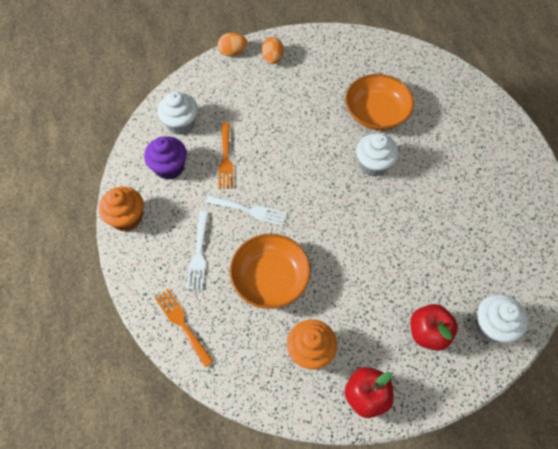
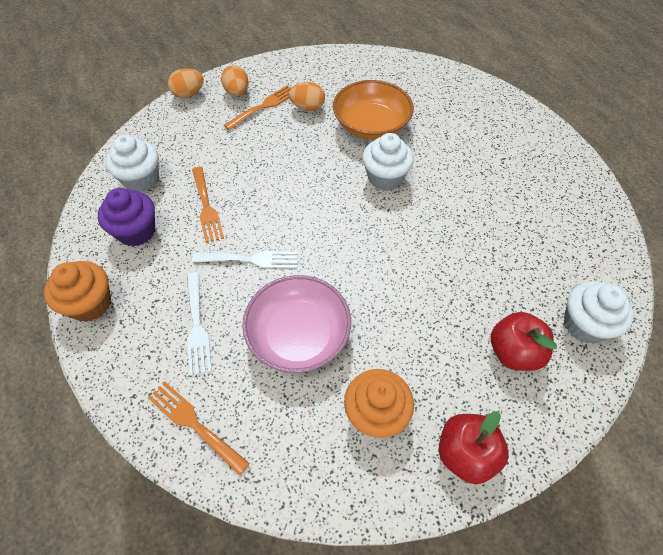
camera: 15 degrees left, 5 degrees down
orange bowl [230,234,311,309] -> pink bowl [242,275,351,373]
none -> orange fork [224,86,291,130]
none -> orange egg [289,82,325,111]

